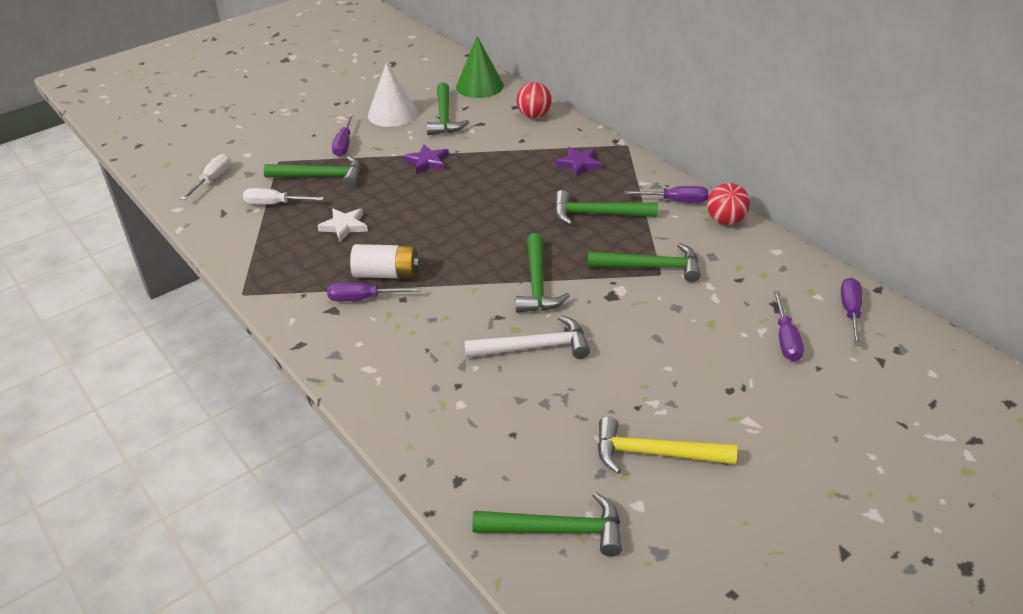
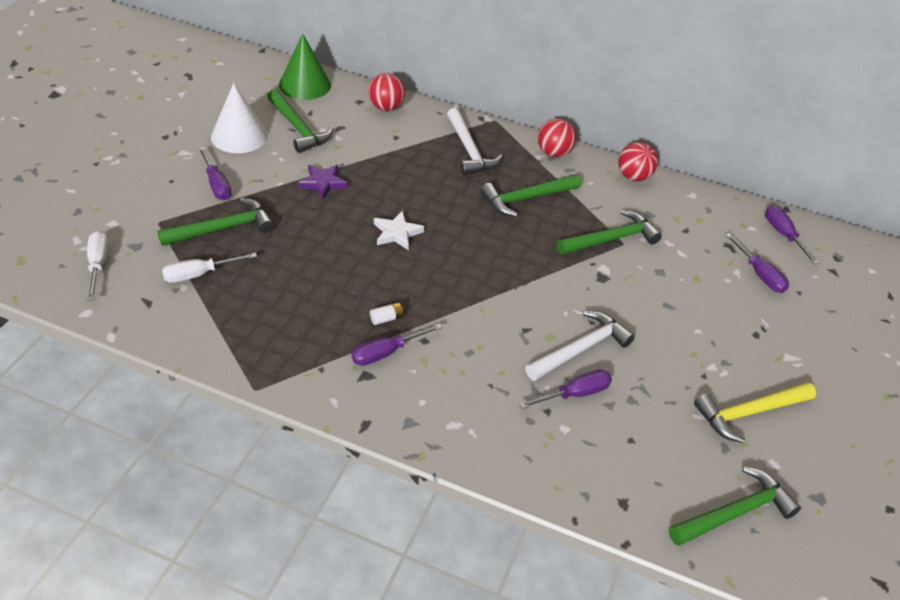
camera: 35 degrees left, 5 degrees up
white star [317,208,368,242] -> white star moved to [374,211,424,250]
white battery [350,244,420,279] -> white battery [370,302,403,325], size x0.46
green hammer [515,233,570,313] -> none
purple star [556,147,602,177] -> white hammer [447,108,503,175]
purple screwdriver [625,186,708,203] -> purple screwdriver moved to [519,369,612,409]
none -> red ball [538,118,576,157]

